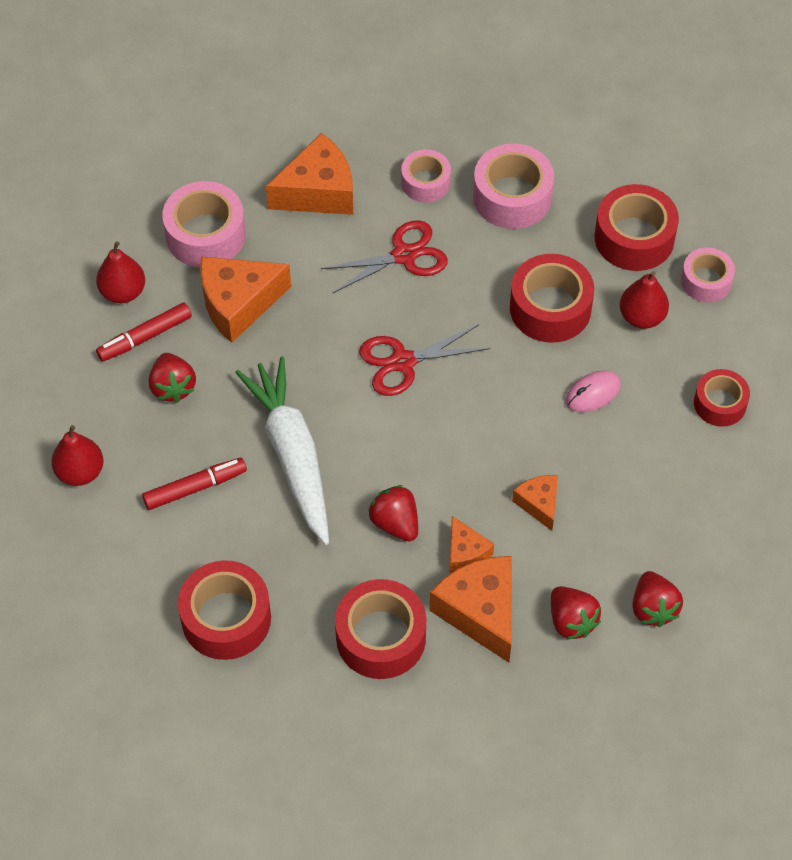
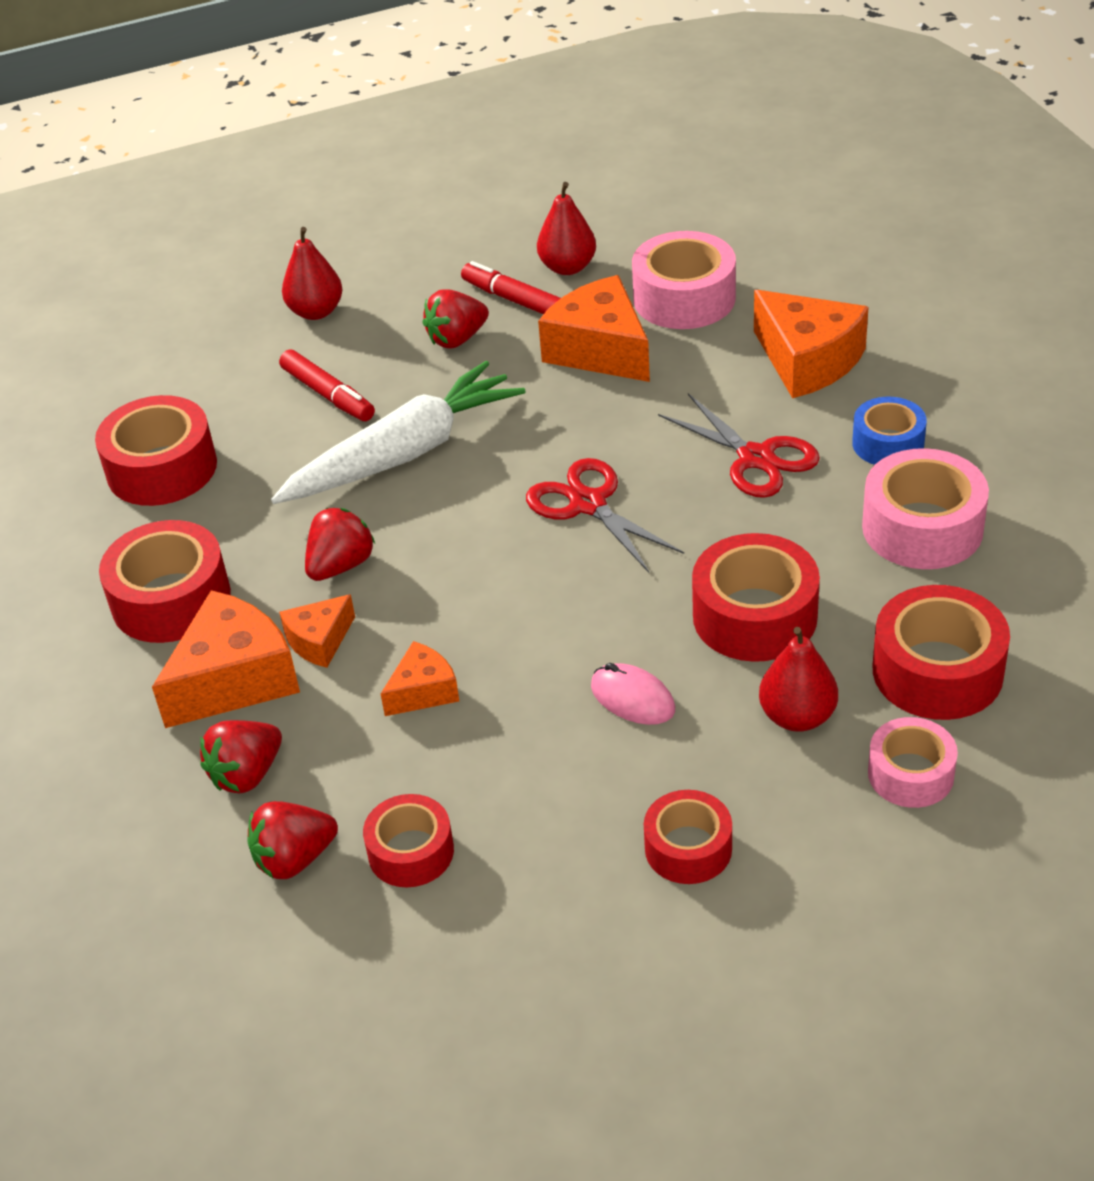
camera: 75 degrees right, 15 degrees down
pink tape [401,150,451,202] -> blue tape [852,397,927,465]
none -> red tape [363,794,454,887]

